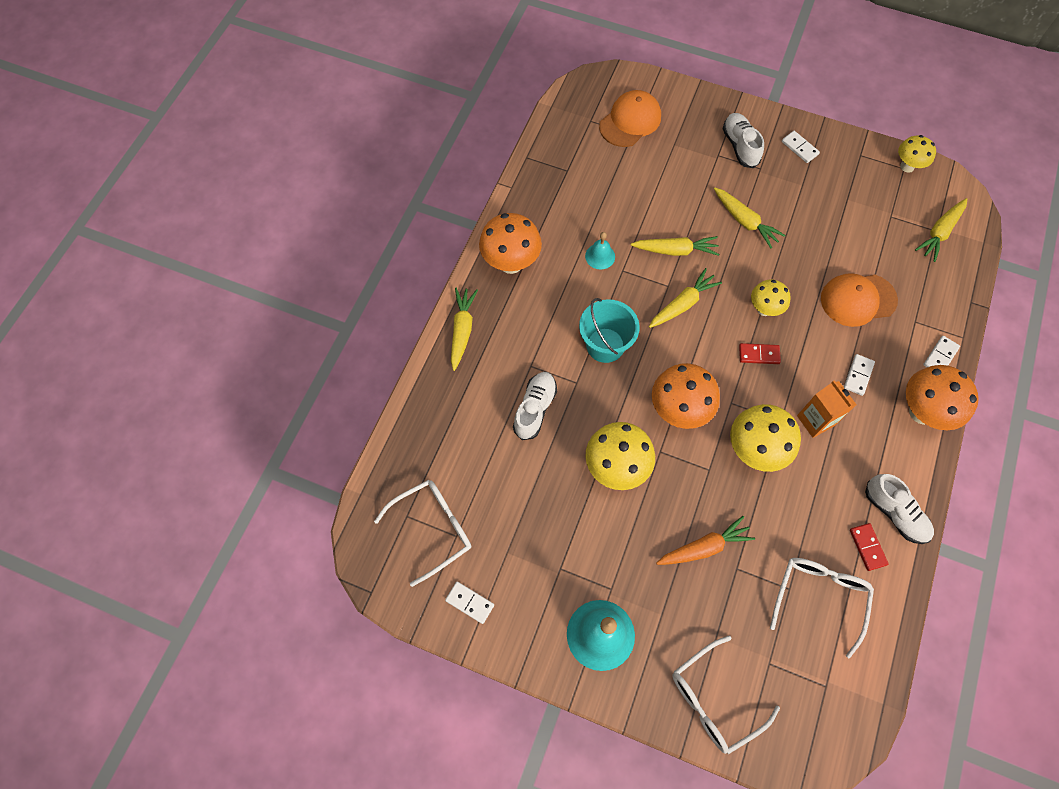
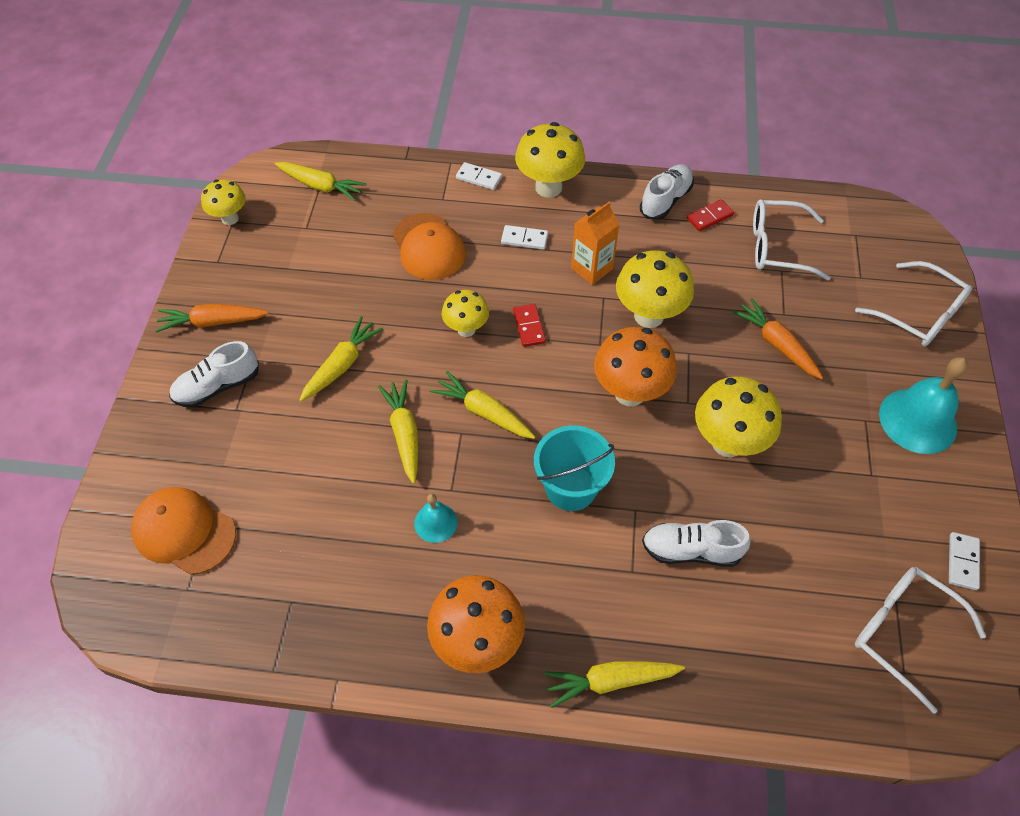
camera: 105 degrees left, 10 degrees down
white domino [782,131,820,163] -> orange carrot [155,304,269,332]
orange mushroom [906,365,979,430] -> yellow mushroom [515,122,585,198]

